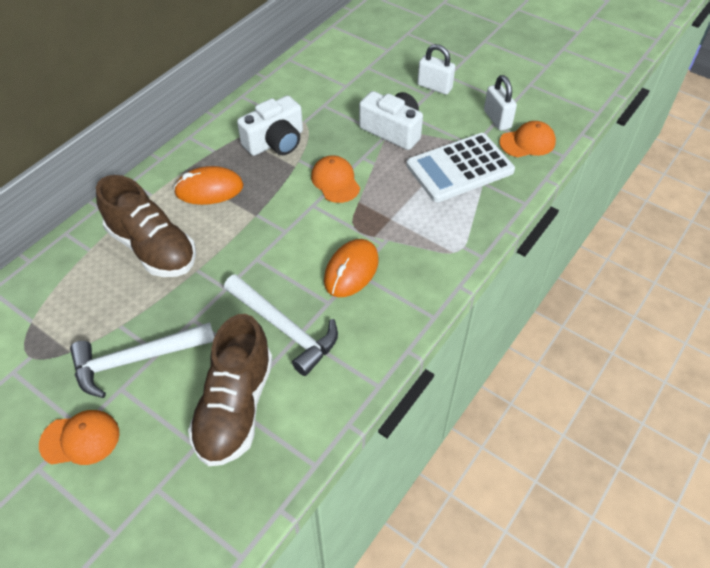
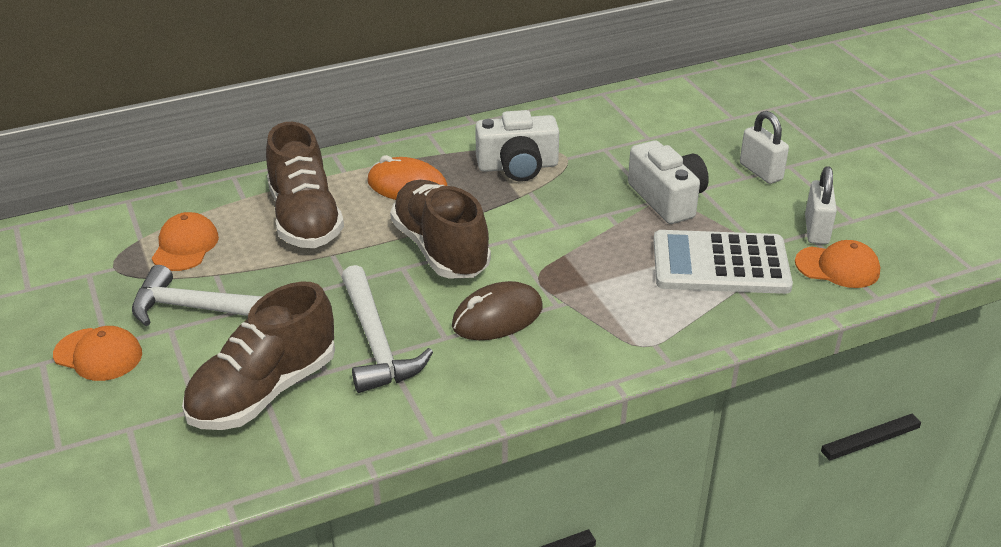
camera: 30 degrees right, 15 degrees down
orange cap [311,155,360,203] -> orange cap moved to [152,212,219,271]
orange mouse [324,239,379,297] -> brown mouse [452,281,543,340]
none -> brown shoe [390,180,491,279]

